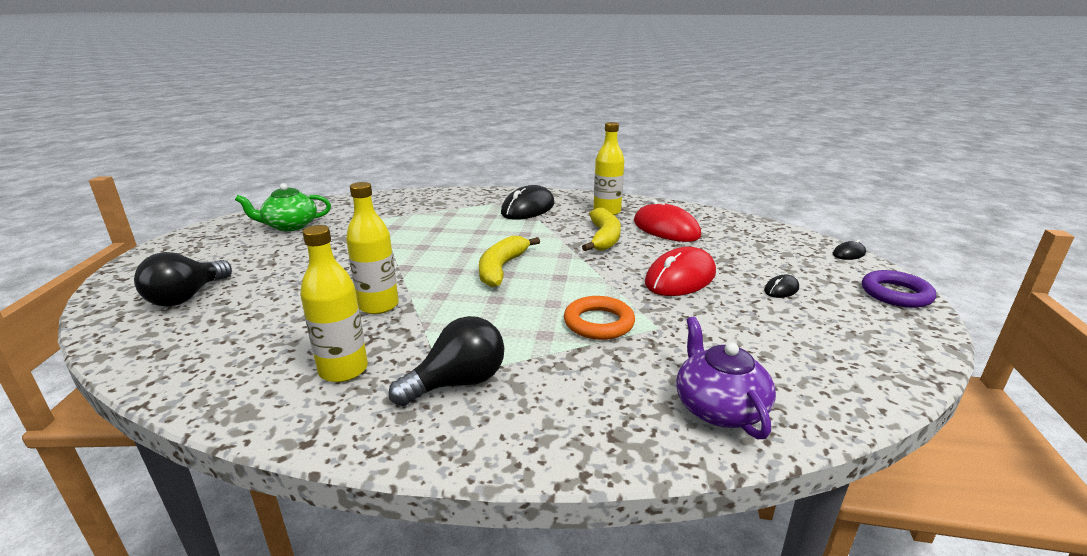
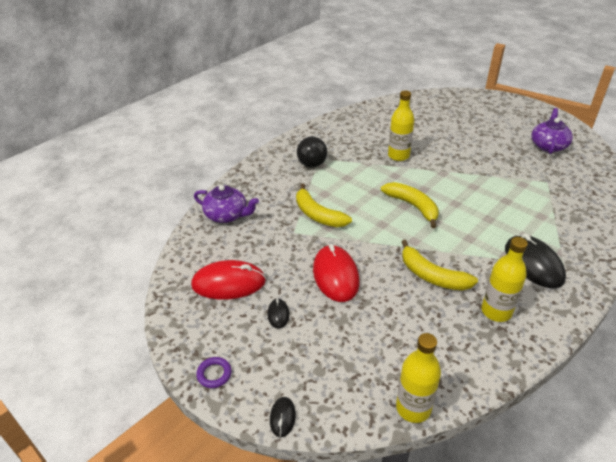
camera: 125 degrees right, 15 degrees up
black light bulb [134,252,232,307] -> none
green teapot [235,183,331,231] -> purple teapot [531,108,573,154]
yellow bottle [300,225,368,382] -> yellow bottle moved to [396,333,441,423]
orange ring [564,296,635,340] -> yellow banana [296,183,352,227]
red mouse [634,199,701,242] -> red mouse moved to [191,260,266,300]
purple ring [862,270,936,308] -> purple ring [196,357,232,388], size x0.62

